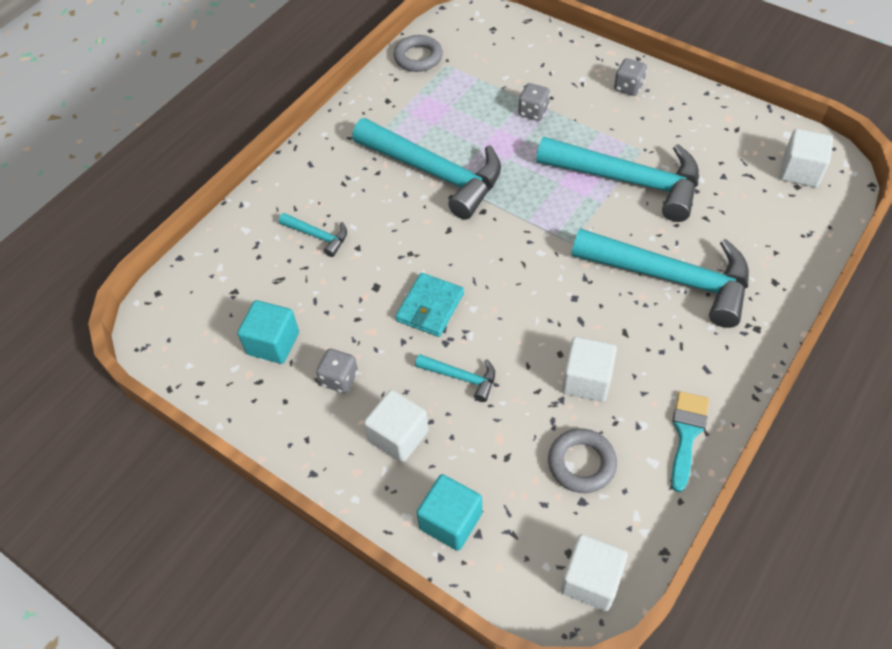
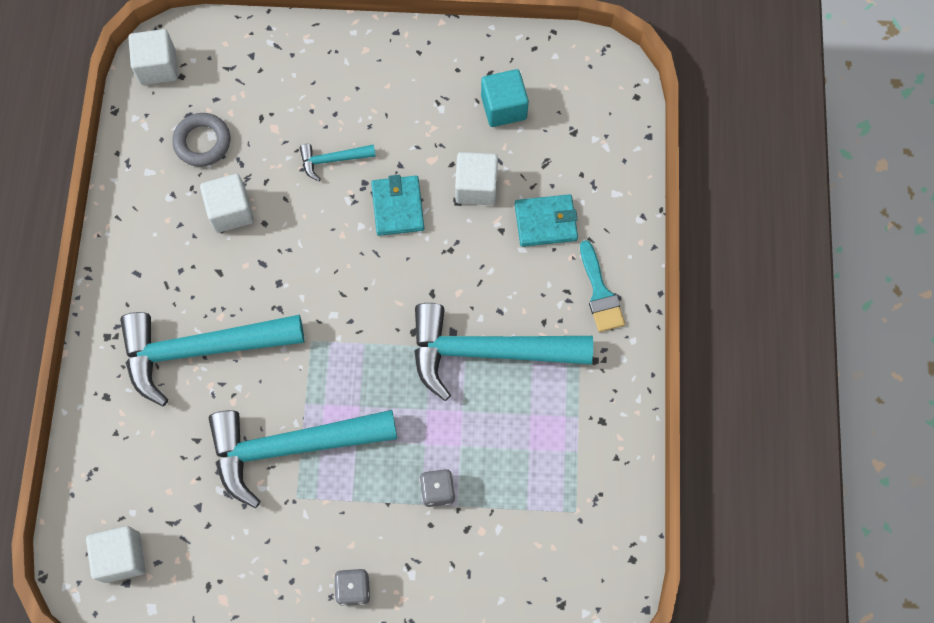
camera: 145 degrees right, 15 degrees up
turquoise hammer [279,213,347,257] -> turquoise wallet [515,194,578,247]
grey dice [316,349,358,393] -> none
white cube [364,390,429,463] -> white cube moved to [455,152,498,205]
grey ring [393,35,443,72] -> none
turquoise cube [416,474,482,551] -> none
turquoise brush [671,391,709,492] -> turquoise brush moved to [580,240,625,332]

